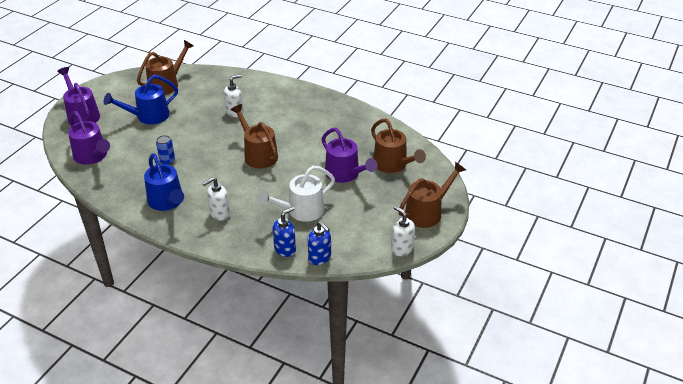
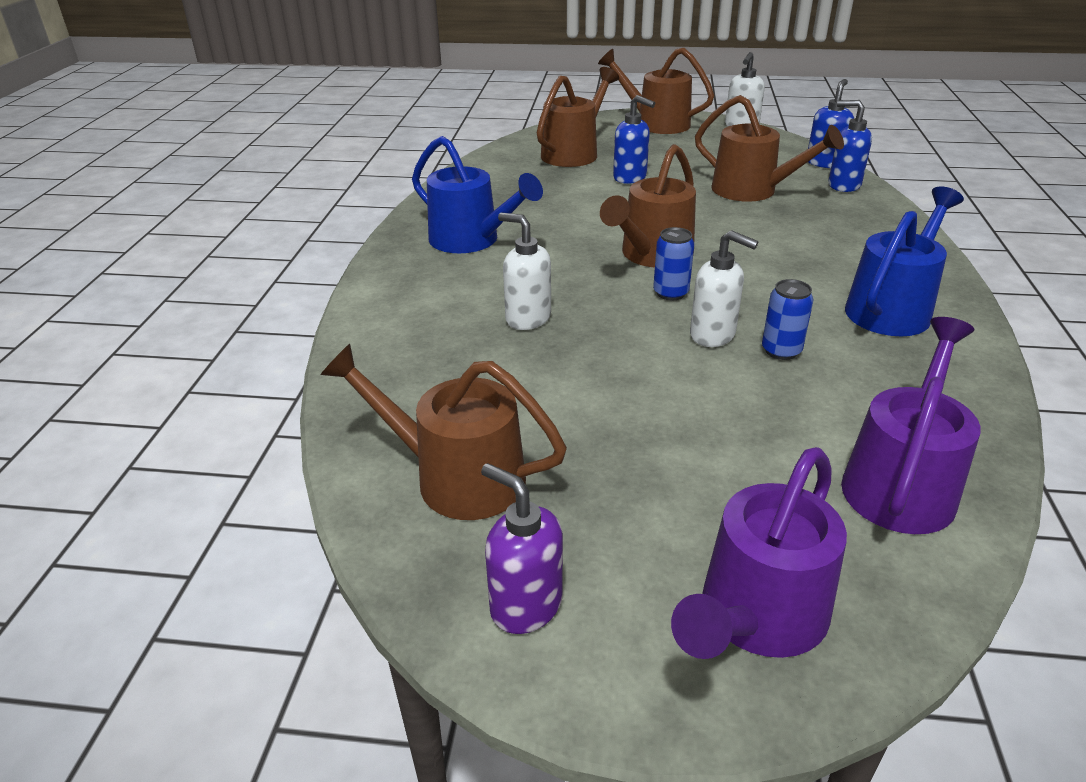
camera: 110 degrees left, 5 degrees down
blue watering can [104,75,178,124] -> blue watering can moved to [412,136,543,253]
white soap dispenser [202,177,230,221] -> white soap dispenser moved to [690,230,758,347]
white watering can [258,166,335,222] -> brown watering can [695,95,844,202]
purple watering can [322,128,378,183] -> blue soap dispenser [613,95,655,184]
none -> purple soap dispenser [481,463,563,634]
none -> blue can [653,227,694,300]

